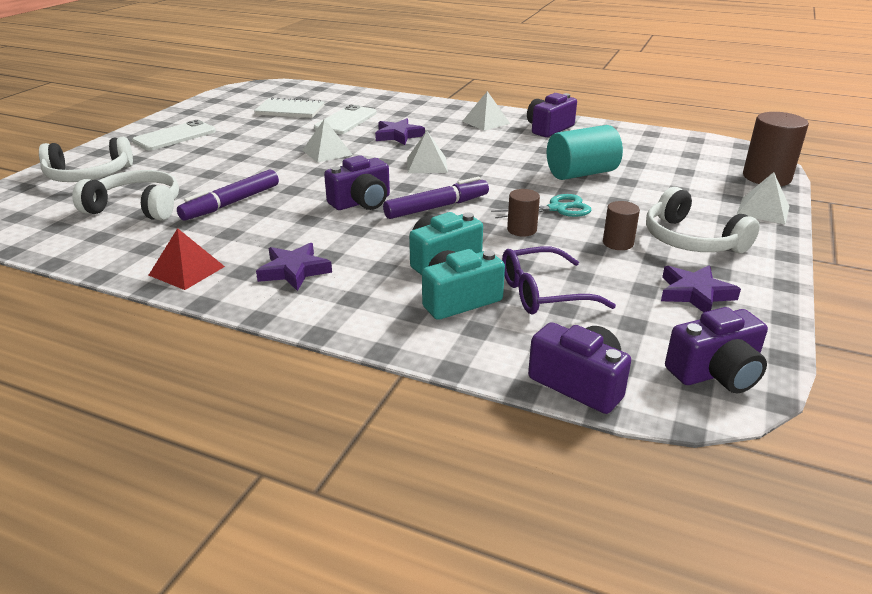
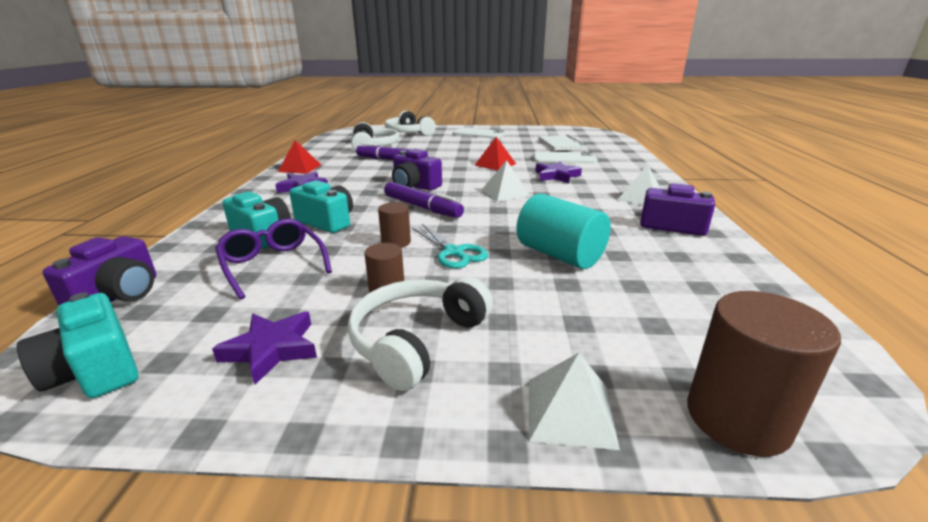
camera: 70 degrees right, 5 degrees down
white pyramid [302,119,353,163] -> red pyramid [474,137,516,171]
purple camera [665,307,768,393] -> turquoise camera [17,292,139,398]

